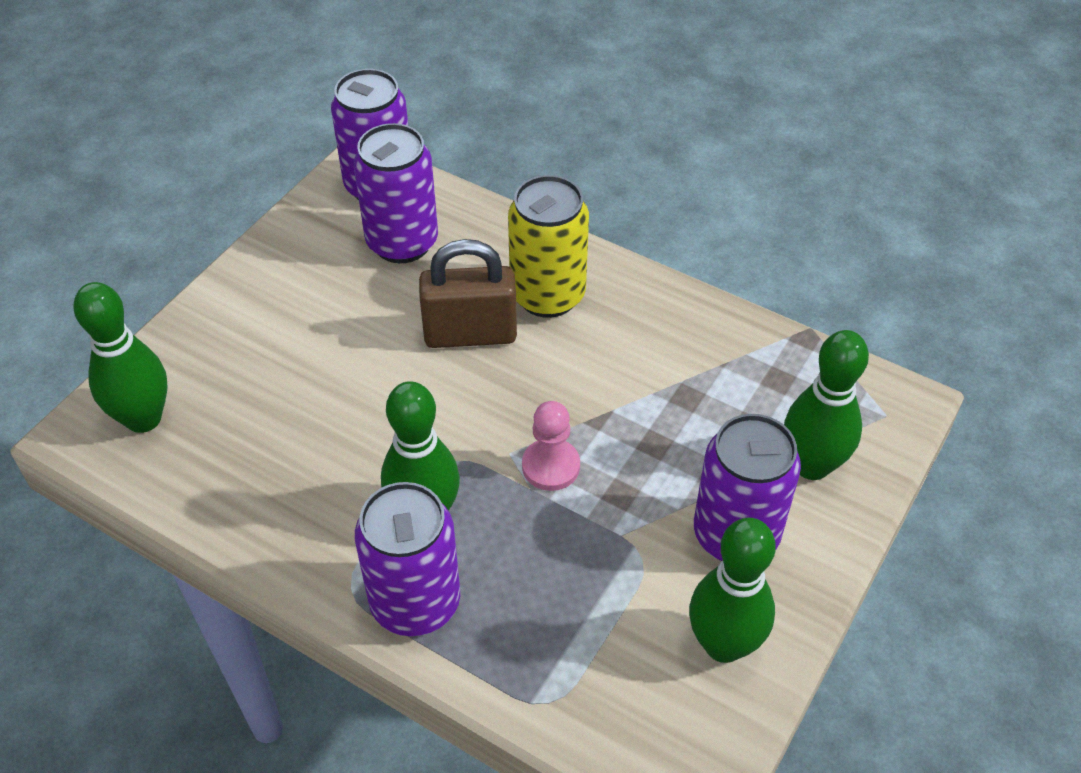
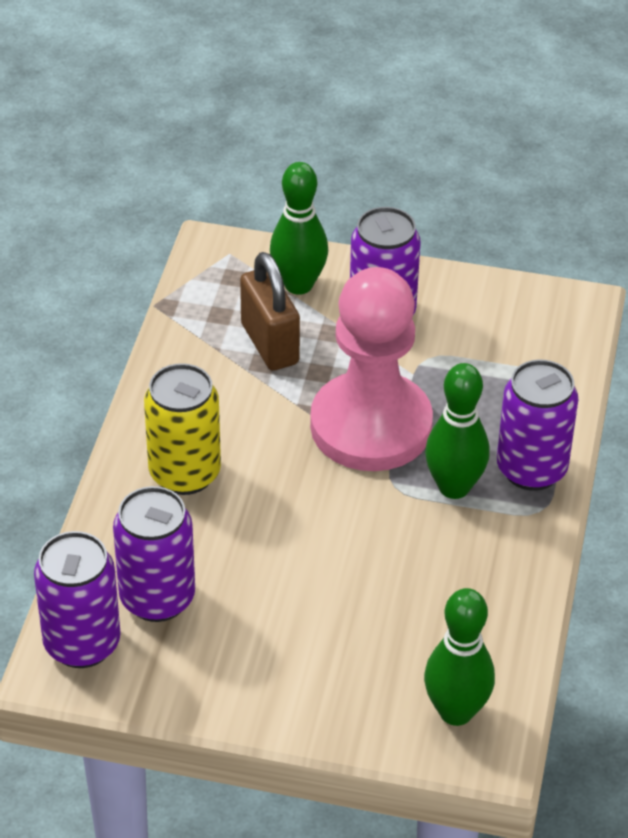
camera: 110 degrees left, 5 degrees down
brown padlock [419,239,517,348] -> brown padlock moved to [240,252,300,371]
pink pawn [522,401,580,491] -> pink pawn [310,267,433,471], size x2.50
green bowling pin [689,518,776,663] -> none

